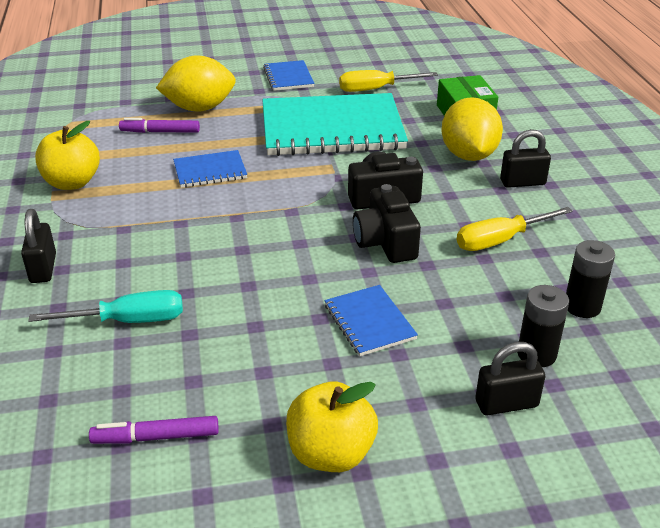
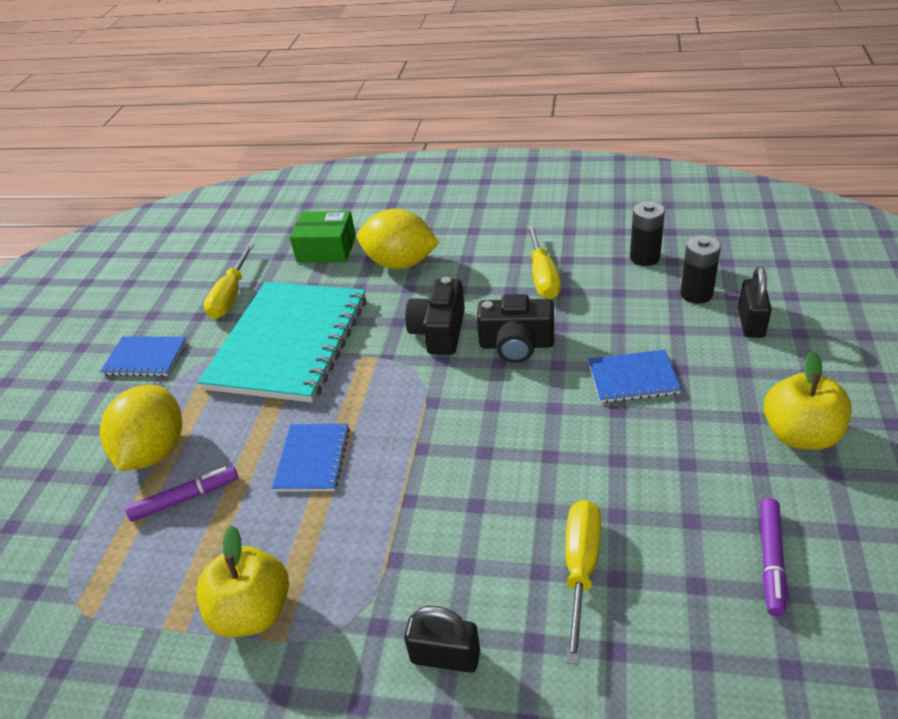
camera: 65 degrees left, 5 degrees up
turquoise screwdriver [28,290,183,323] -> yellow screwdriver [566,500,601,665]
purple marker [119,118,200,133] -> purple marker turned 135 degrees counterclockwise [125,466,238,521]
black padlock [500,129,551,188] -> none

